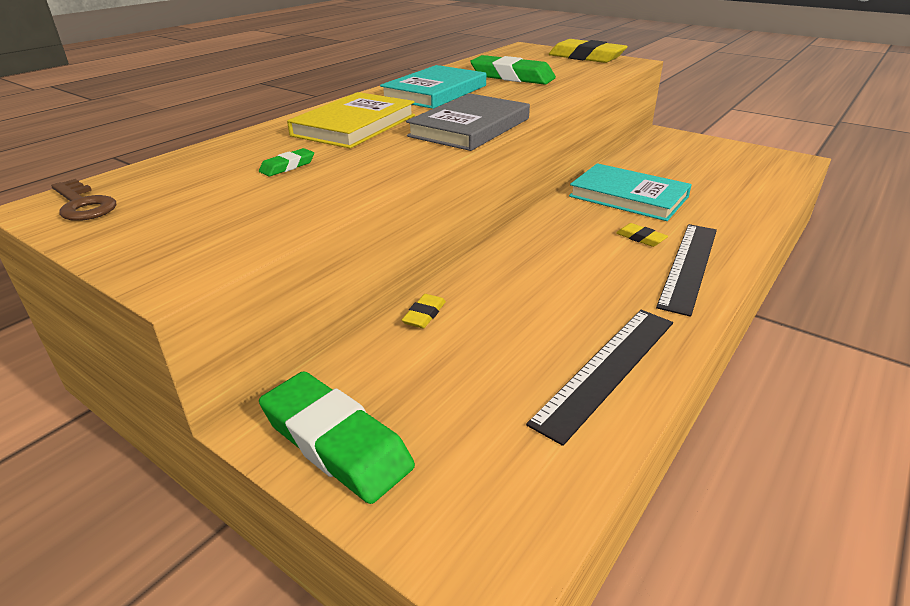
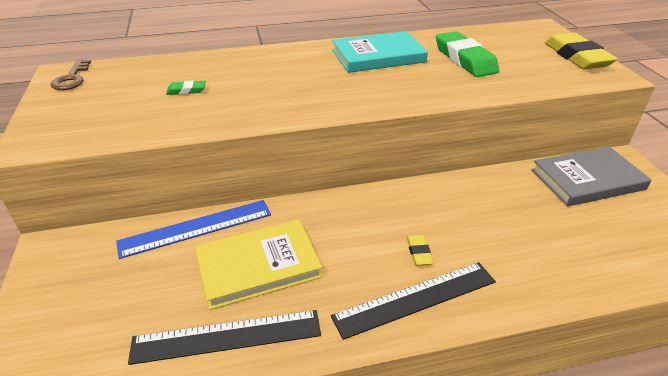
camera: 40 degrees right, 5 degrees up
green eraser [259,371,415,504] -> none
yellow book [287,92,415,148] -> yellow book moved to [195,220,322,310]
yellow eraser [402,294,446,328] -> blue ruler [116,200,271,259]
grey book [406,93,530,151] -> grey book moved to [531,146,651,207]
turquoise book [569,163,692,221] -> none

